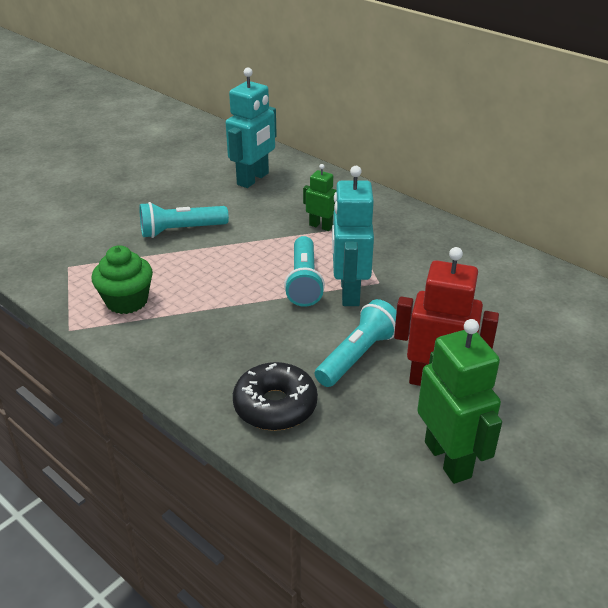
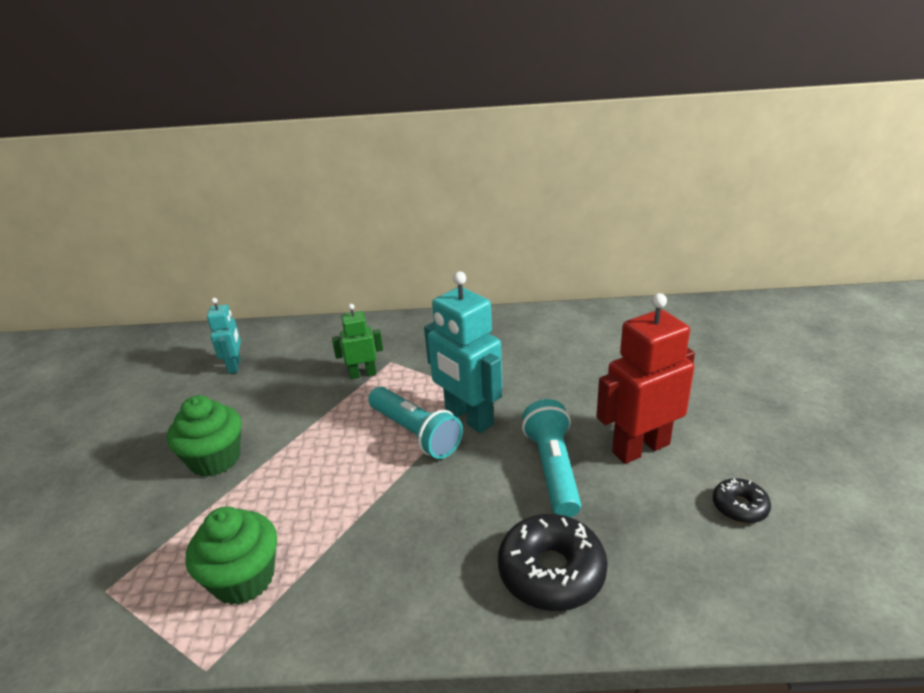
camera: 40 degrees left, 5 degrees down
turquoise flashlight [139,202,229,238] -> green cupcake [167,395,242,477]
turquoise robot [226,67,277,188] -> turquoise robot [207,298,241,374], size x0.56
green robot [417,319,502,484] -> black donut [713,478,771,523]

